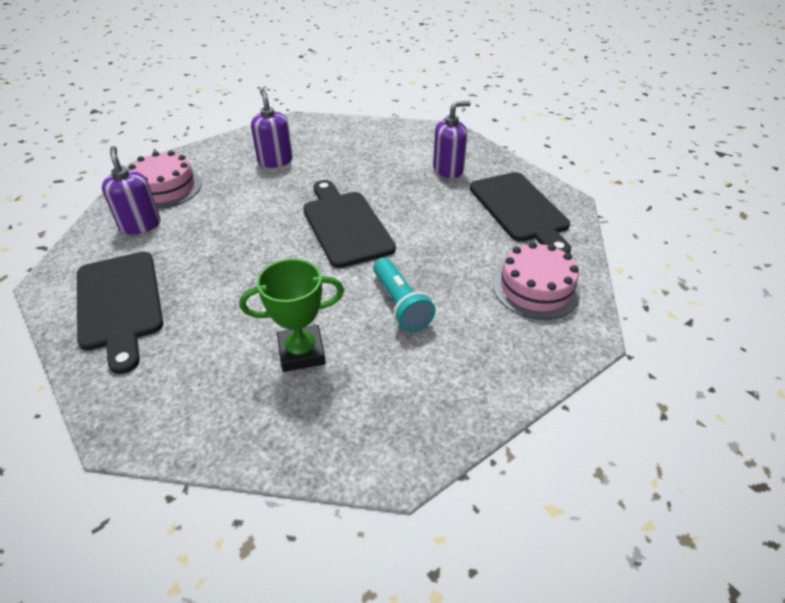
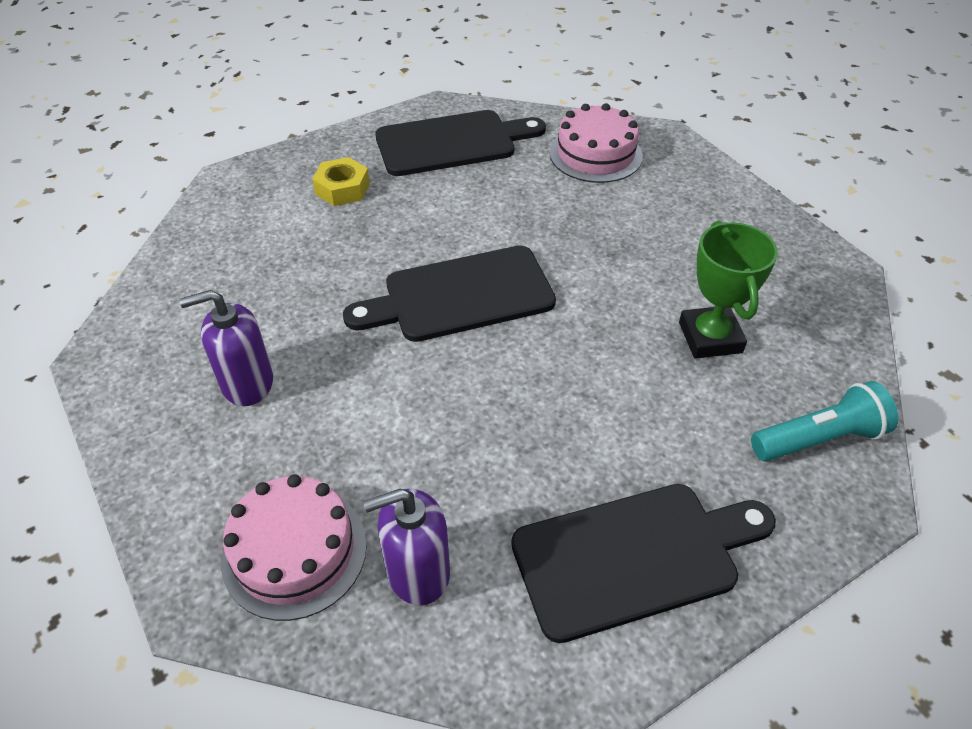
camera: 85 degrees left, 5 degrees up
turquoise flashlight [373,258,435,332] -> turquoise flashlight moved to [751,381,898,462]
purple soap dispenser [433,101,471,178] -> yellow nut [312,157,370,206]

